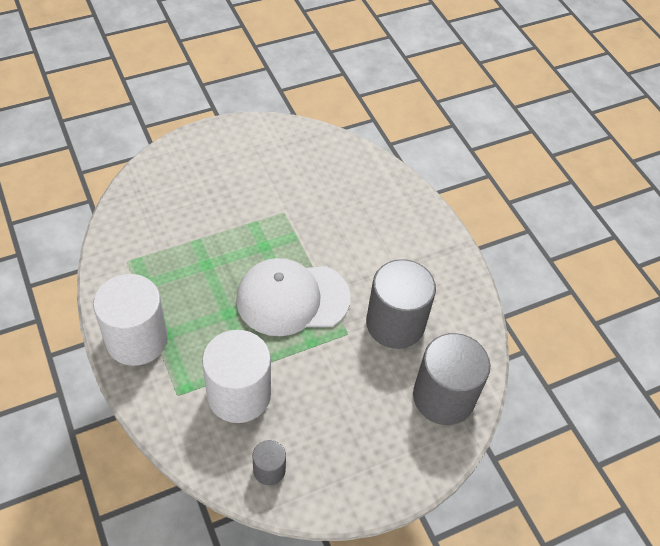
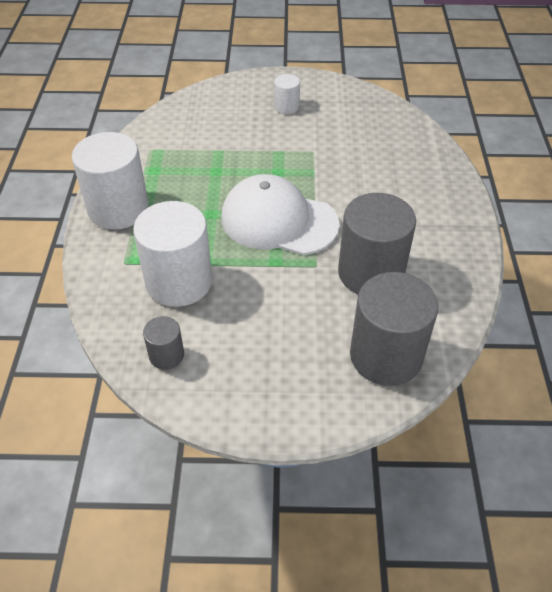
camera: 30 degrees right, 5 degrees down
none -> white cylinder [274,74,300,114]

